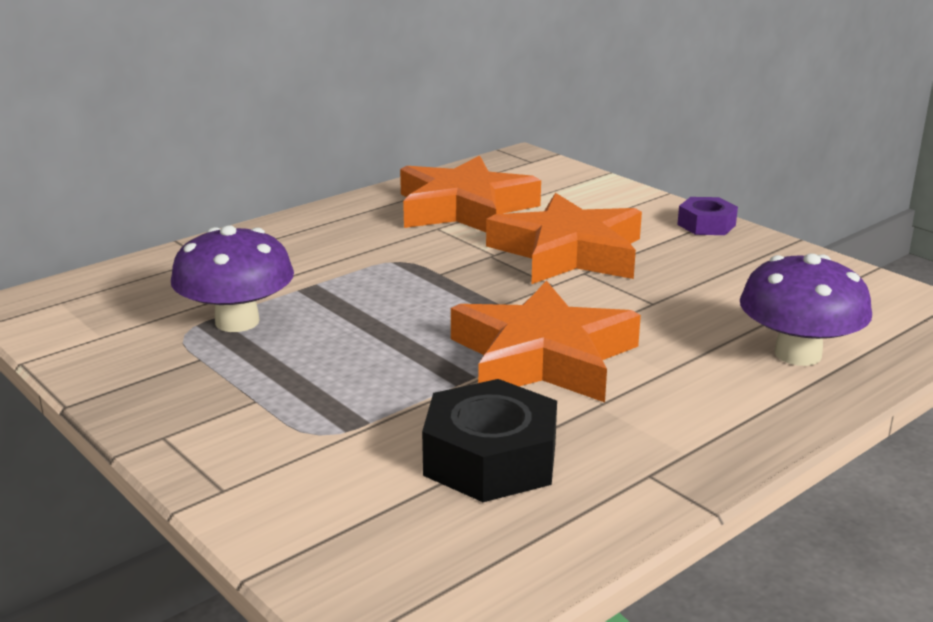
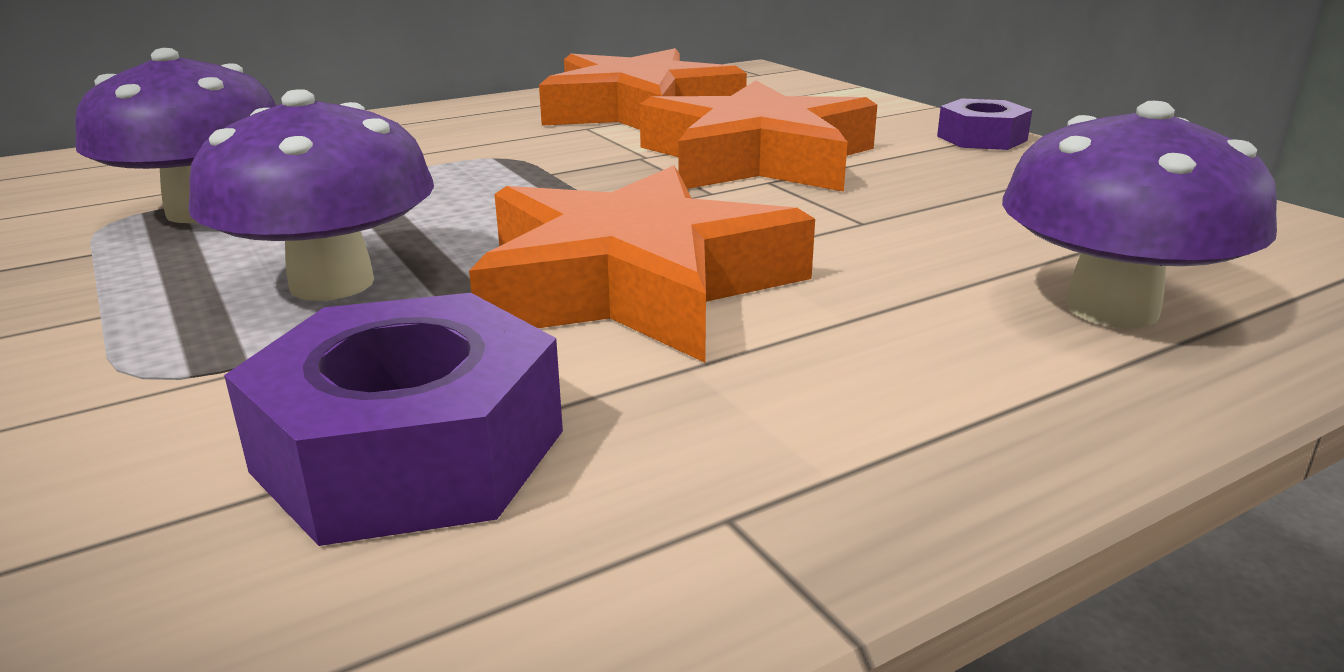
camera: 10 degrees right, 0 degrees up
black nut [422,379,557,502] -> purple nut [224,293,563,546]
none -> purple mushroom [188,89,434,301]

